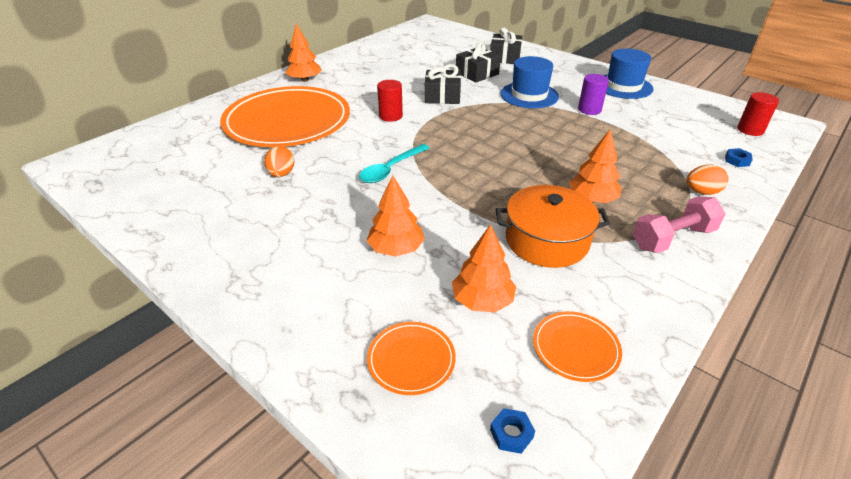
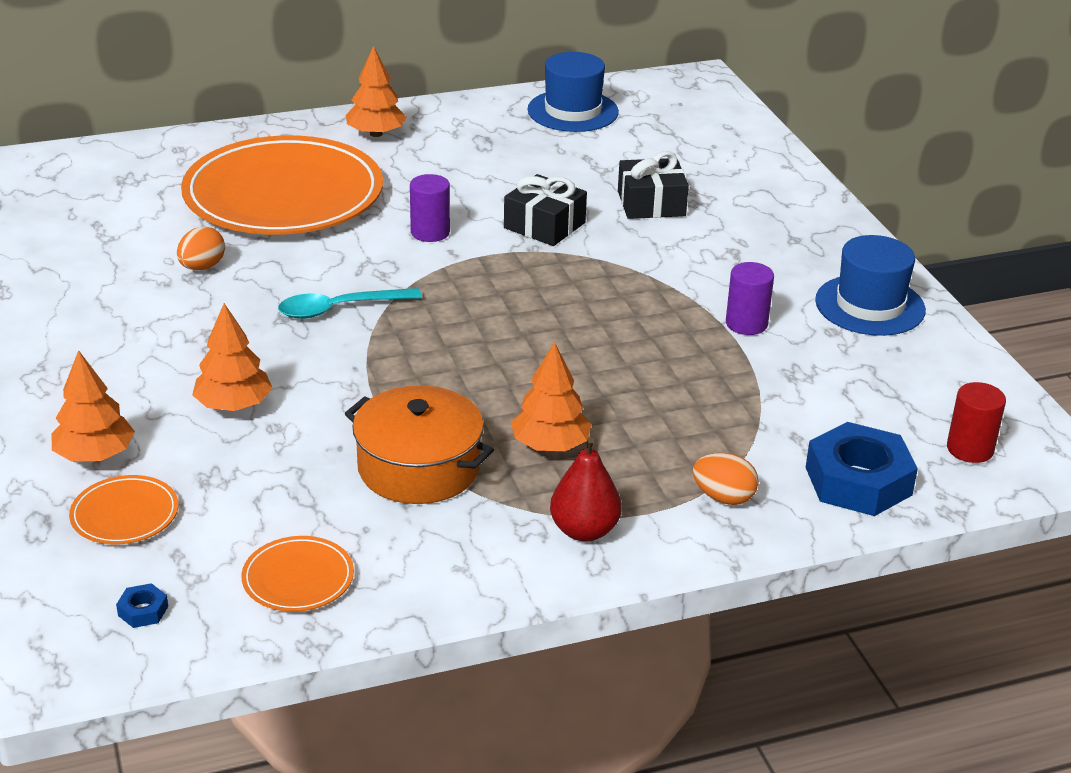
camera: 30 degrees right, 5 degrees down
red cylinder [377,80,403,122] -> purple cylinder [410,174,450,242]
orange tree [452,224,516,312] -> orange tree moved to [51,350,135,462]
black gift [490,28,523,64] -> none
blue hat [500,56,559,108] -> blue hat moved to [527,52,619,132]
pink dumbbell [633,196,725,253] -> red pear [550,437,622,542]
blue nut [725,148,753,167] -> blue nut [805,422,918,516], size x2.45

